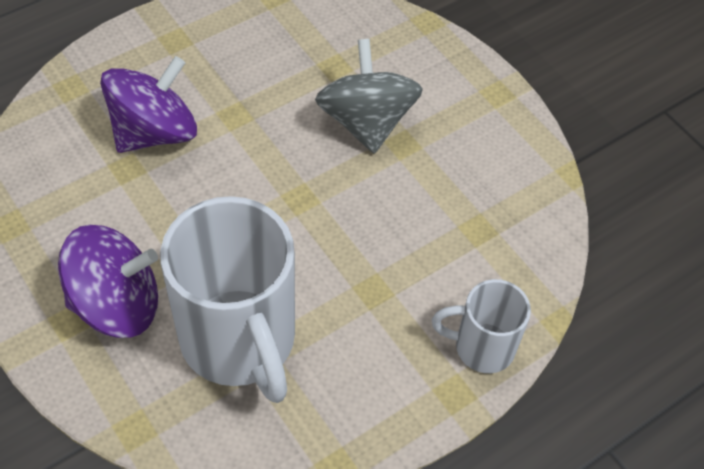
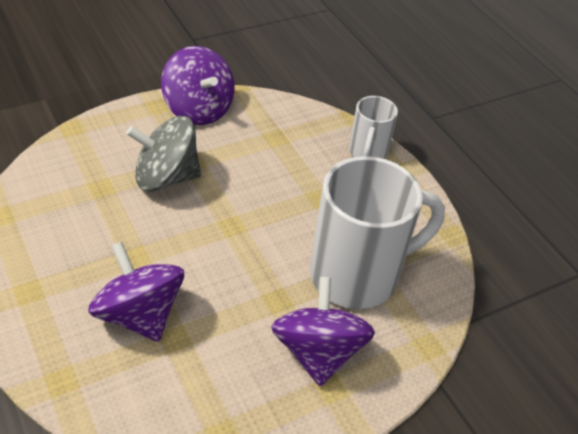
camera: 85 degrees left, 10 degrees down
none -> purple spinning top [161,46,235,125]

